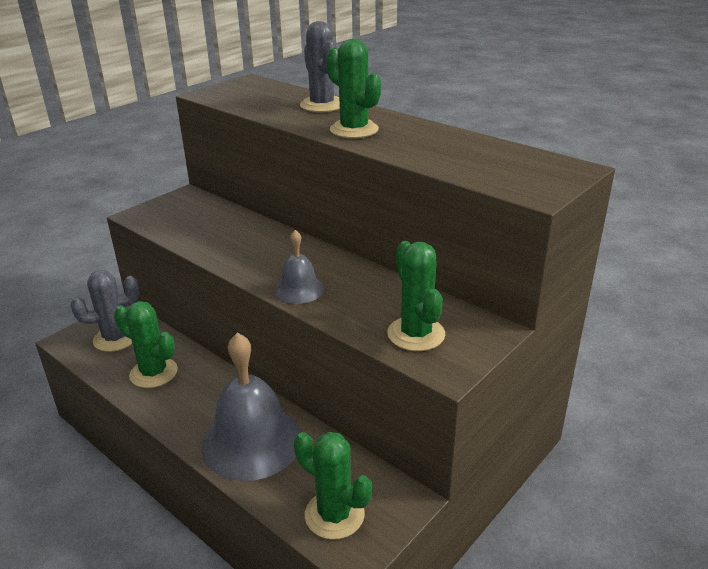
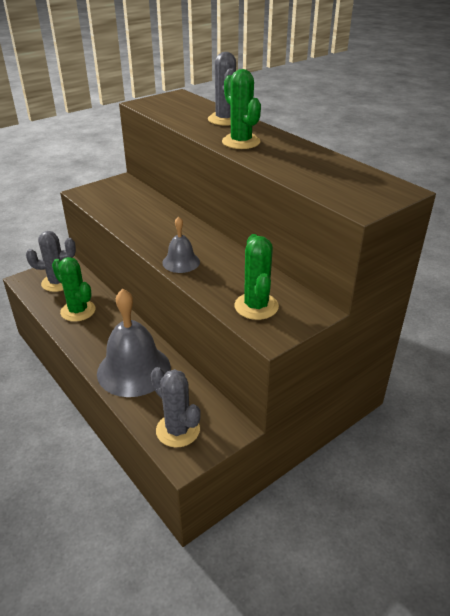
camera: 10 degrees right, 5 degrees up
green cactus [294,432,372,540] -> grey cactus [151,367,201,447]

